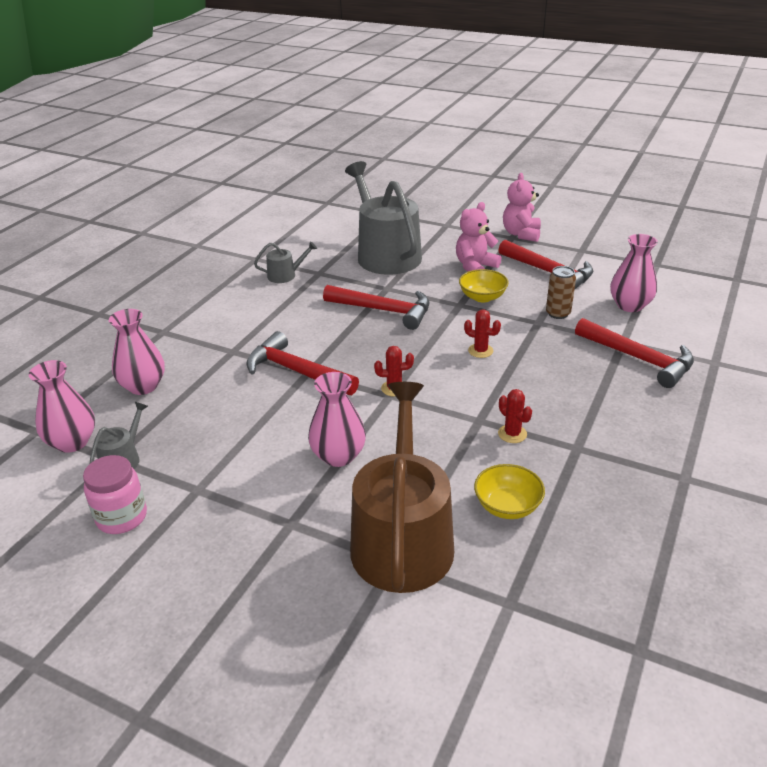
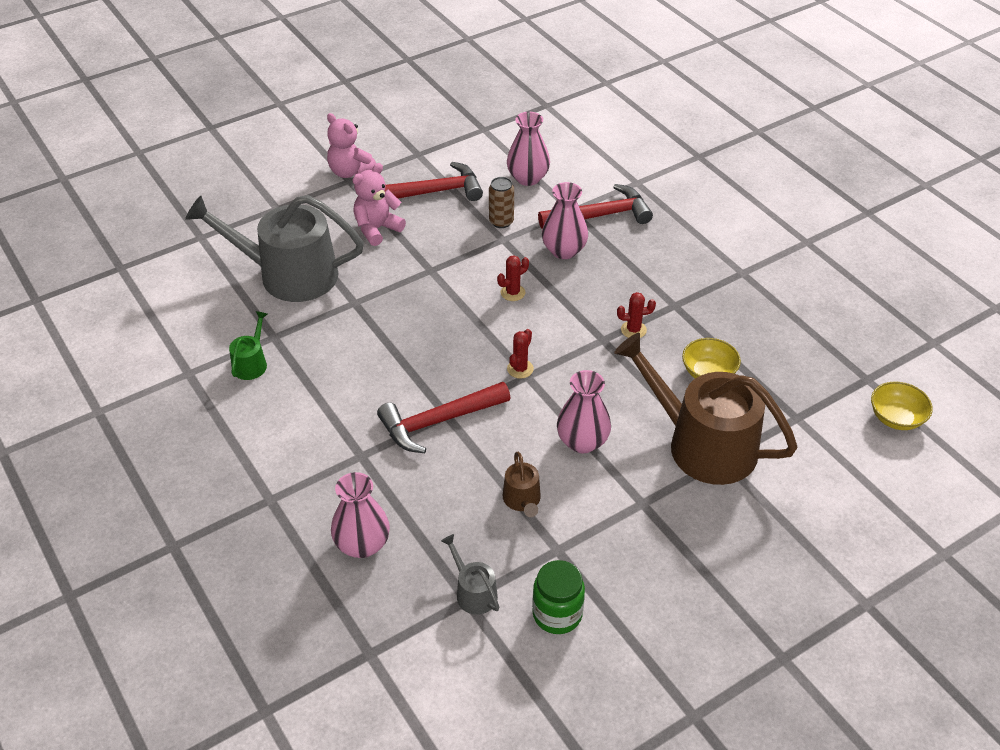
camera: 60 degrees left, 10 degrees up
pink vase [29,360,95,453] -> pink vase moved to [542,182,588,259]
pink jar [83,455,147,534] -> green jar [532,560,585,634]
grey watering can [254,241,317,283] -> green watering can [229,311,267,380]
red hammer [323,285,429,330] -> none
pink teddy bear [456,202,501,272] -> pink teddy bear turned 60 degrees clockwise [353,163,406,246]
yellow bowl [459,269,509,302] -> yellow bowl moved to [871,381,933,430]
none -> brown watering can [503,452,541,517]

